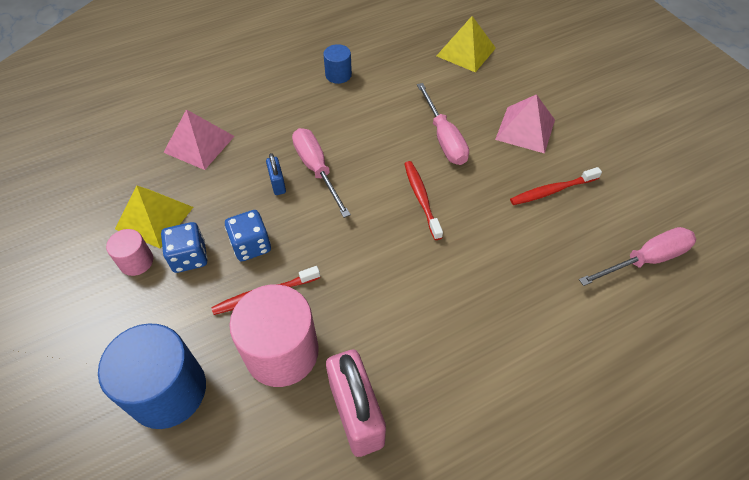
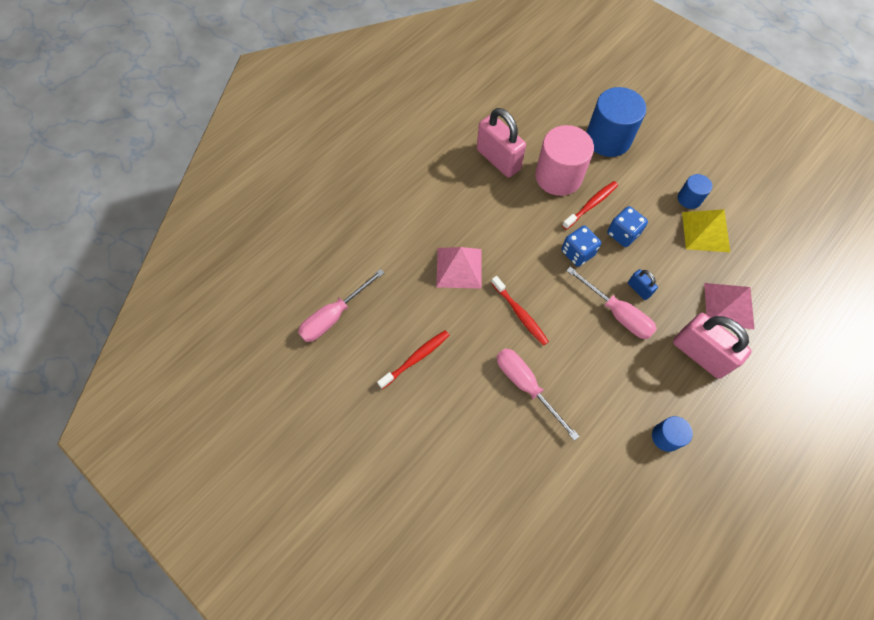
camera: 160 degrees right, 10 degrees up
pink cylinder [106,229,153,276] -> blue cylinder [678,174,712,209]
blue dice [161,222,208,273] -> blue dice moved to [562,225,601,267]
yellow pyramid [437,16,496,72] -> none
pink pyramid [495,94,555,154] -> pink pyramid moved to [436,247,482,289]
none -> pink padlock [673,313,752,379]

